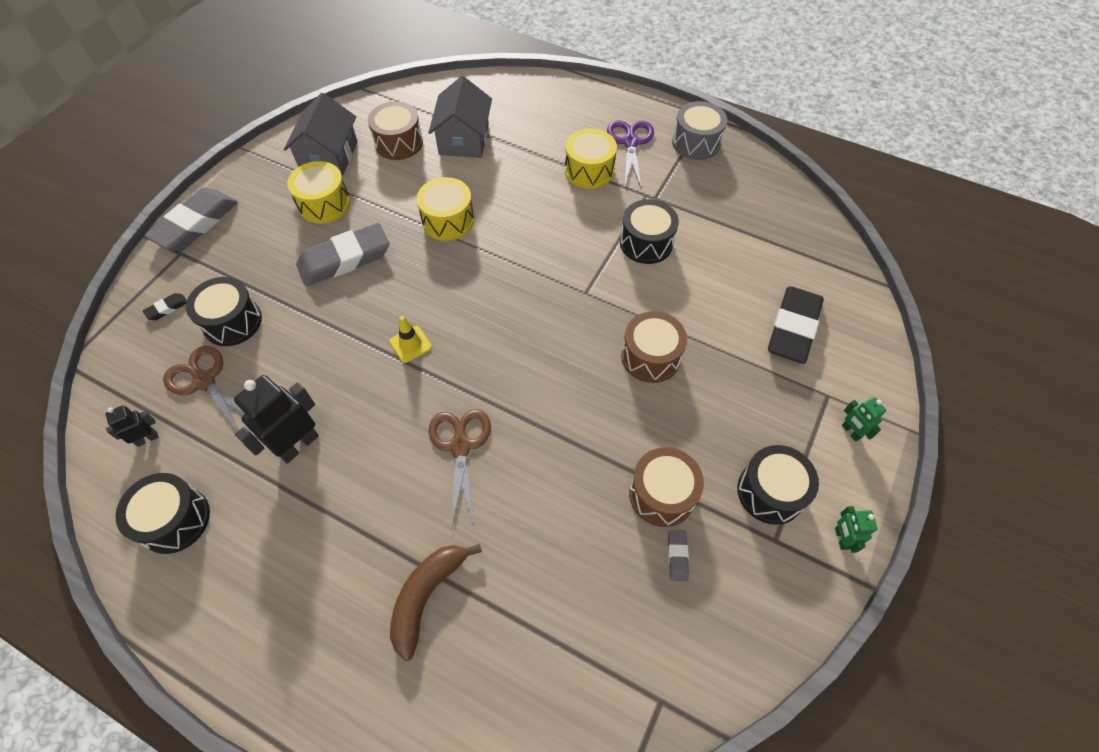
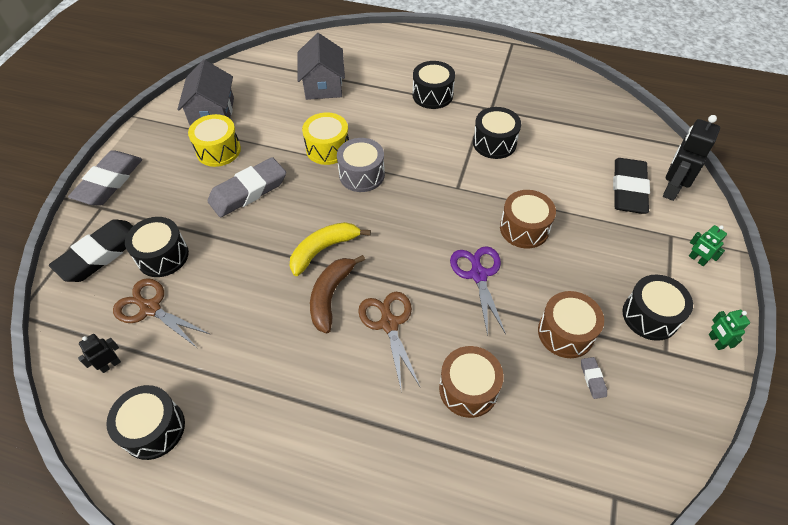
camera: 10 degrees left, 5 degrees down
black eraser [143,293,187,320] -> black eraser [49,219,133,282], size x2.43
black robot [234,375,319,464] -> black robot moved to [663,115,720,201]
brown drum [368,101,423,160] -> brown drum moved to [439,346,504,418]
yellow traffic cone [390,316,432,363] -> yellow banana [290,222,371,276]
brown banana [390,544,482,661] -> brown banana moved to [310,255,365,333]
yellow drum [565,128,617,189] -> black drum [412,61,455,109]
purple scissors [607,120,654,187] -> purple scissors moved to [450,246,506,336]
grey drum [672,101,727,160] -> grey drum moved to [337,138,385,192]

